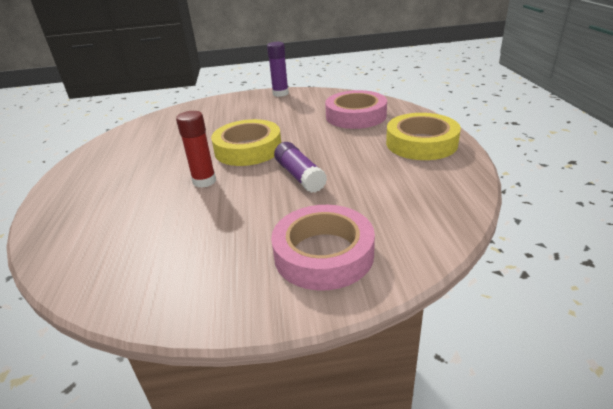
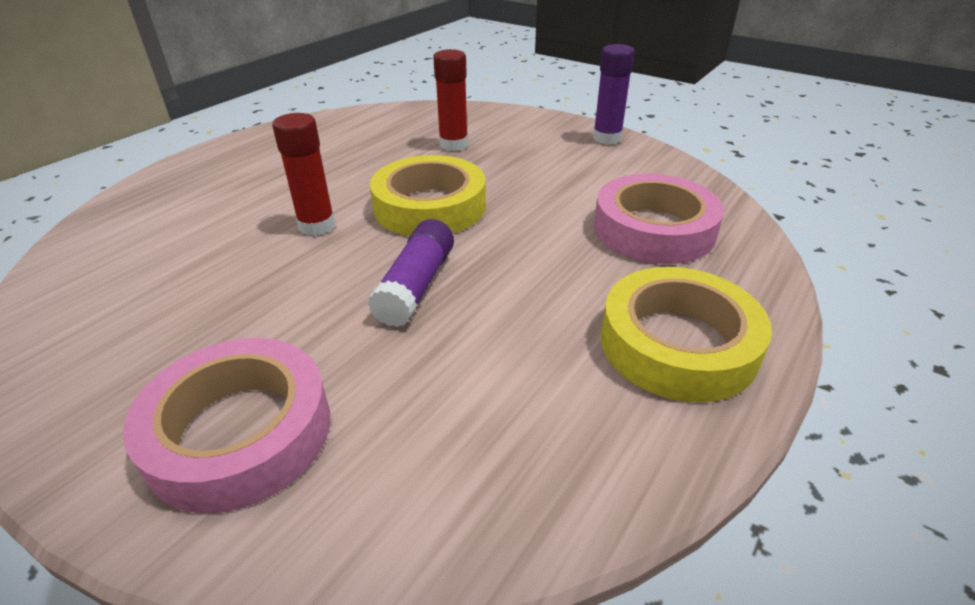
camera: 40 degrees right, 5 degrees up
none -> red glue stick [433,49,468,151]

